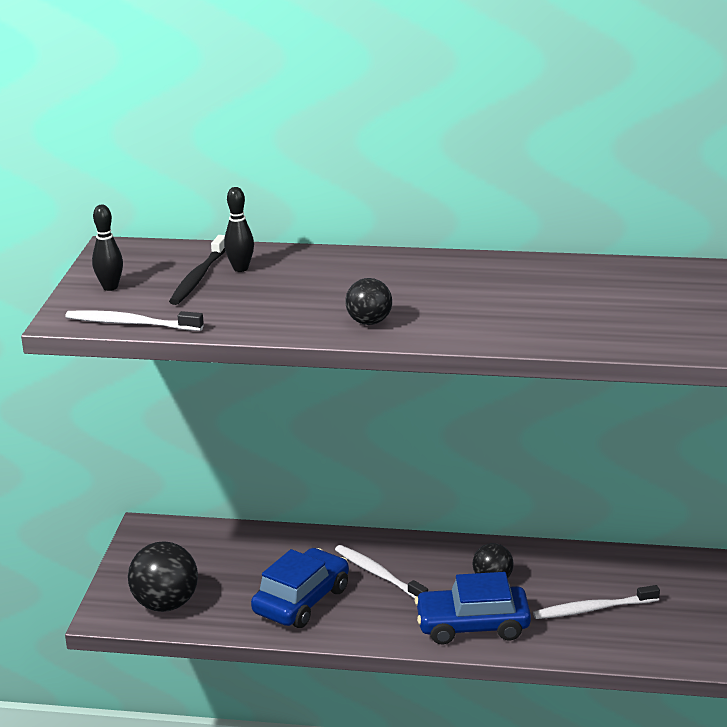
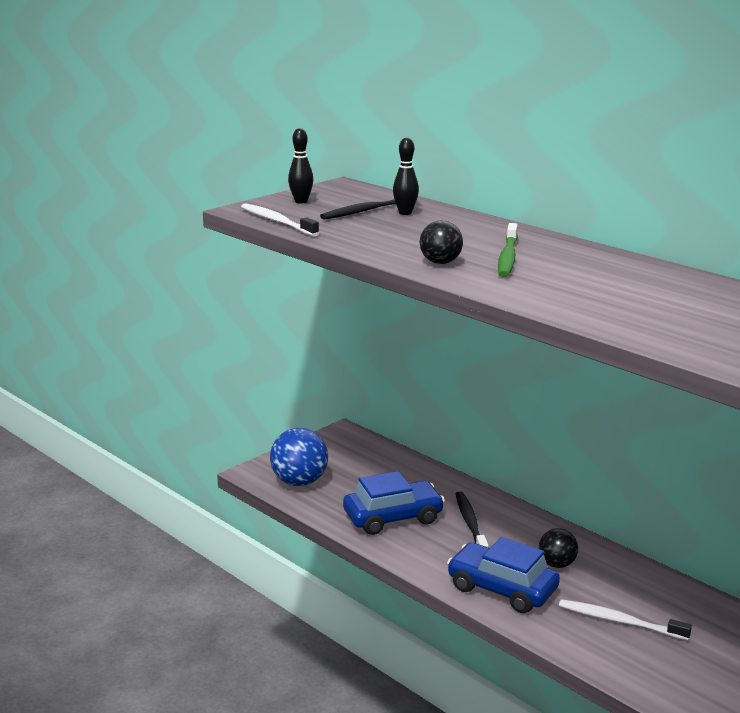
camera: 35 degrees right, 5 degrees down
black ball [128,541,198,612] -> blue ball [270,428,328,486]
white toothbrush [335,545,428,599] -> black toothbrush [456,492,489,548]
none -> green toothbrush [498,223,518,277]

